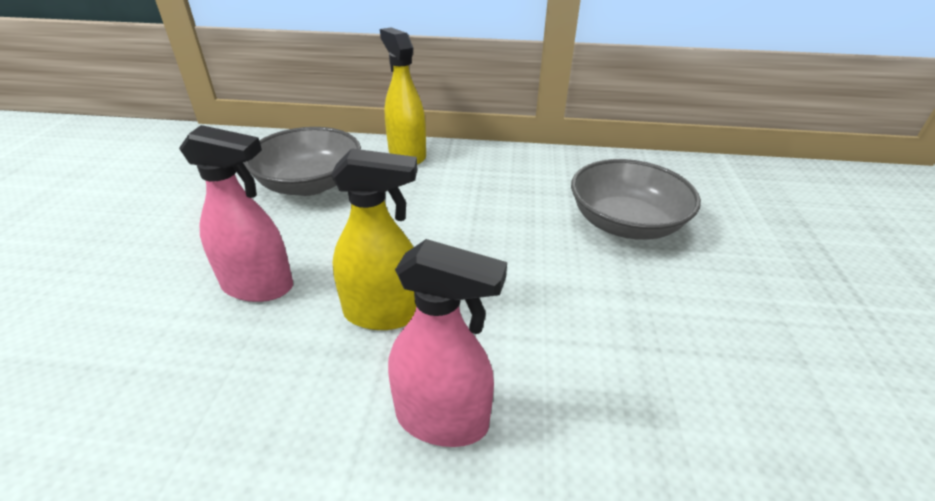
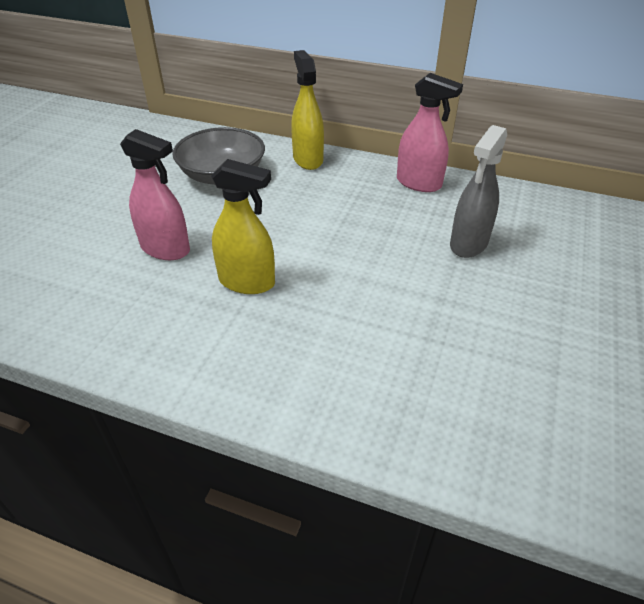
camera: 15 degrees right, 5 degrees up
pink spray bottle [388,239,507,447] -> pink spray bottle moved to [397,73,463,192]
grey bowl [571,159,701,240] -> grey spray bottle [450,125,507,258]

